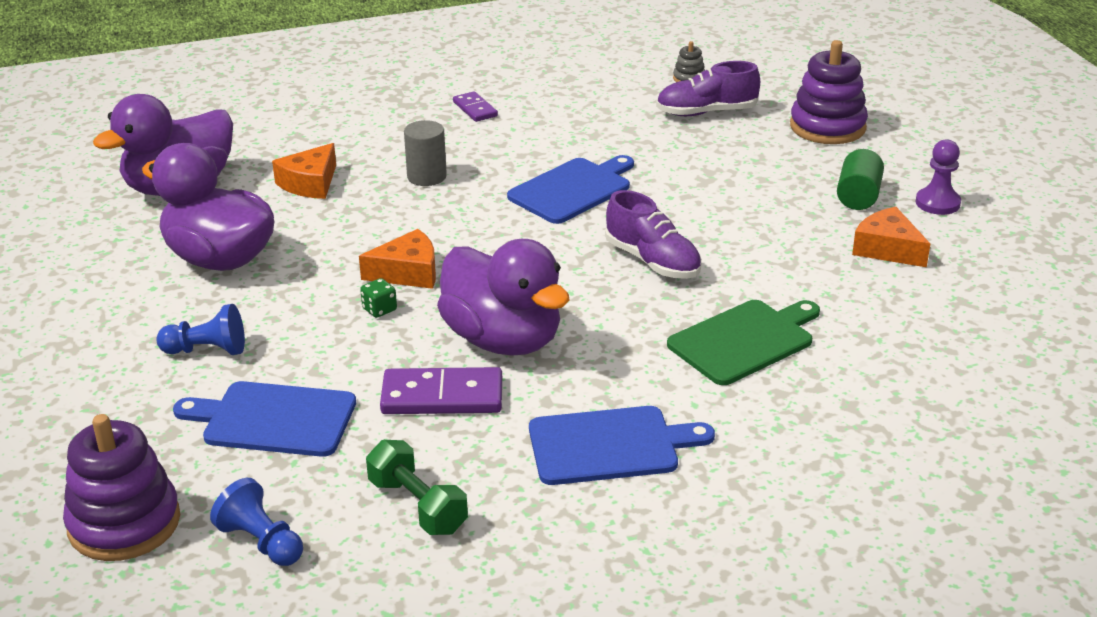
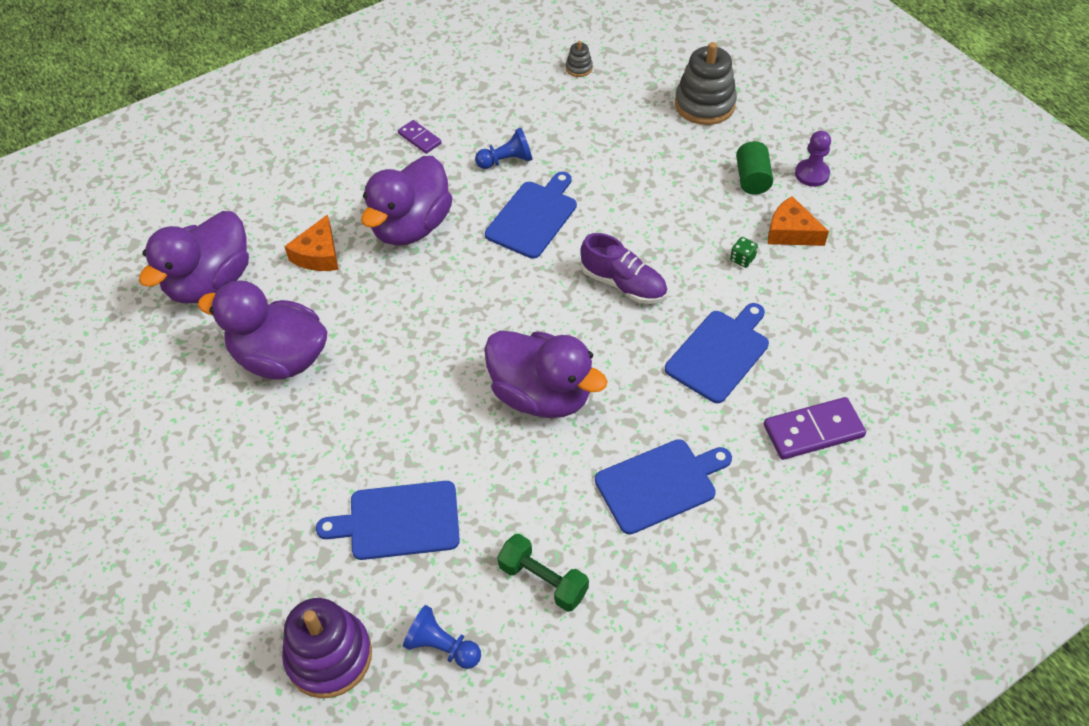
camera: 15 degrees left, 20 degrees up
blue pawn [156,304,245,355] -> blue pawn moved to [475,128,532,169]
orange cheese [359,229,436,289] -> none
green dice [360,278,397,318] -> green dice moved to [730,237,758,268]
purple domino [380,367,502,414] -> purple domino moved to [764,397,866,460]
grey cylinder [404,120,447,186] -> purple duck [361,156,453,245]
purple shoe [656,61,760,116] -> none
green cutting board [667,300,820,385] -> blue cutting board [665,303,769,403]
purple stacking toy [790,40,868,144] -> grey stacking toy [675,42,737,125]

